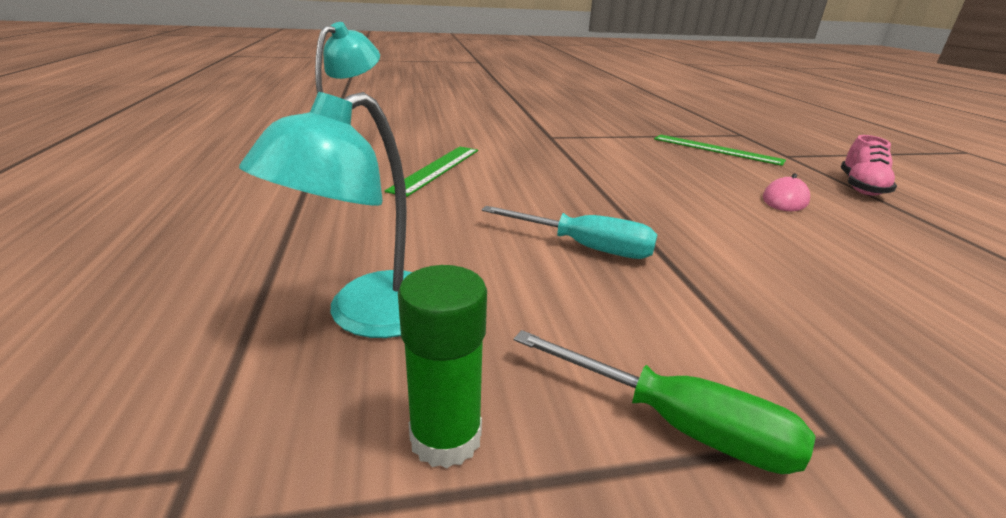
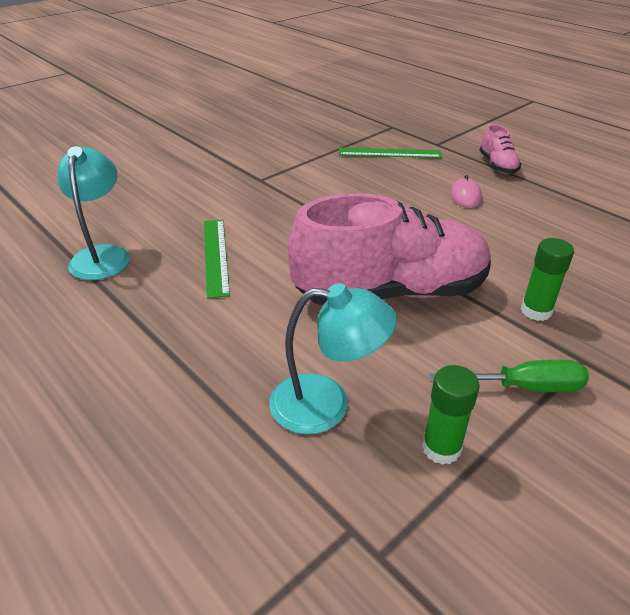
camera: 30 degrees left, 10 degrees up
turquoise lamp [239,92,412,338] -> turquoise lamp turned 90 degrees counterclockwise [269,283,397,434]
turquoise screwdriver [482,206,657,259] -> pink shoe [288,193,491,306]
none -> green glue stick [521,238,574,321]

